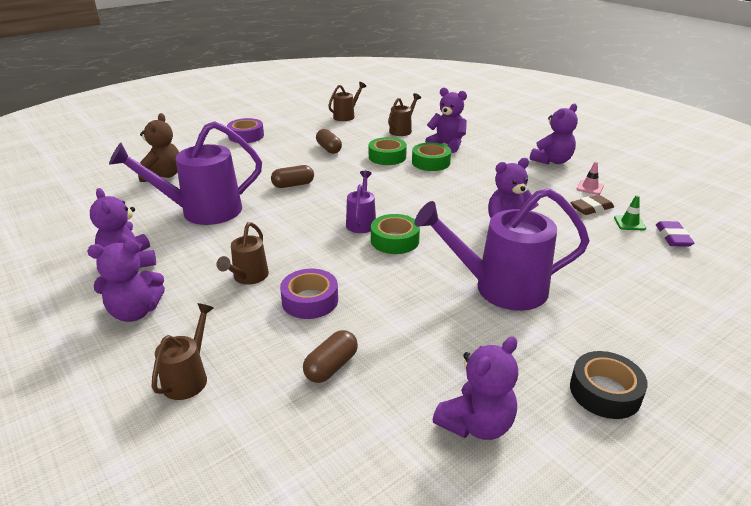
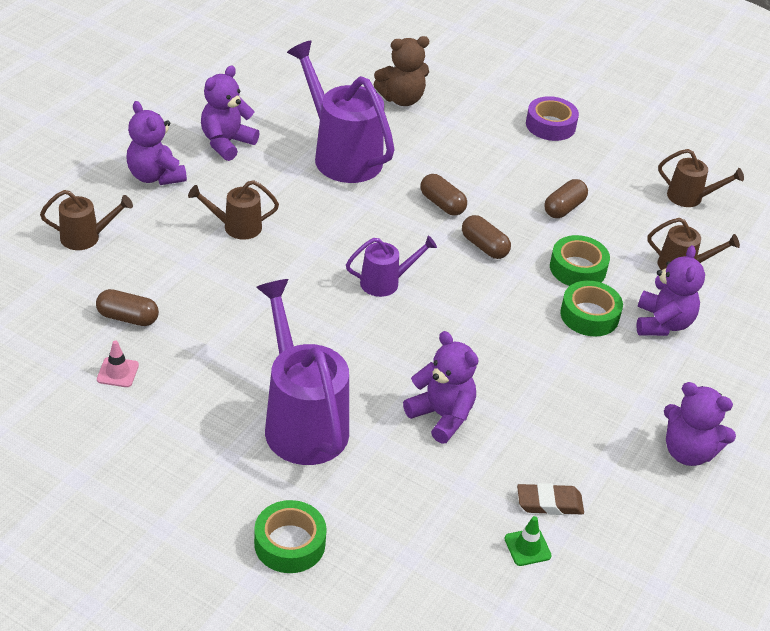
camera: 65 degrees right, 10 degrees up
purple tape [280,269,338,319] -> none
green tape [371,214,420,254] -> green tape moved to [254,500,327,573]
purple teddy bear [433,336,518,440] -> none
black tape [570,351,648,419] -> none
brown eraser [571,195,614,215] -> brown eraser turned 45 degrees counterclockwise [517,483,584,515]
pink traffic cone [577,161,604,195] -> pink traffic cone moved to [97,340,139,387]
purple eraser [656,221,694,247] -> none
none -> brown capsule [462,215,511,259]

